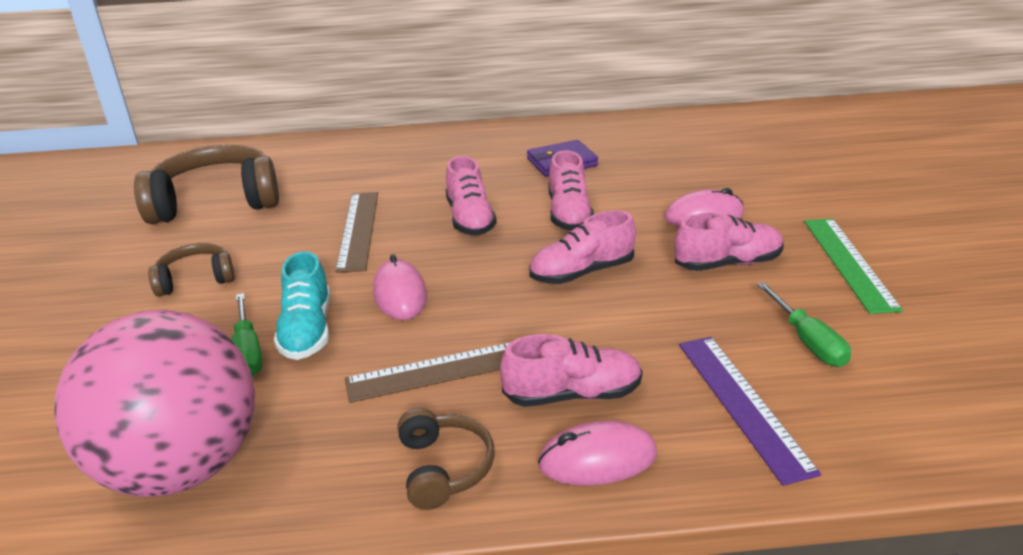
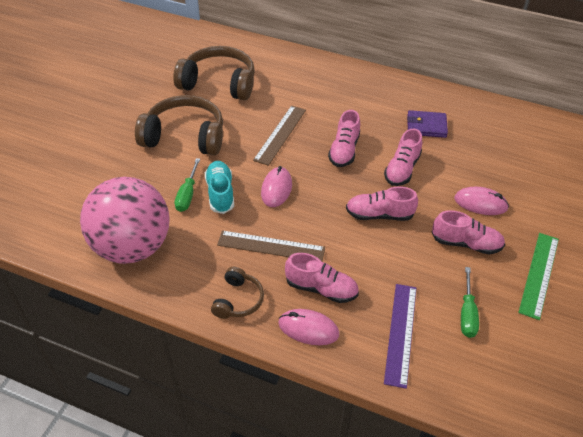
camera: 25 degrees right, 15 degrees up
brown headphones [148,243,235,296] -> brown headphones [135,95,223,155], size x1.94
turquoise shoe [274,251,330,360] -> turquoise shoe turned 150 degrees clockwise [205,161,234,214]

